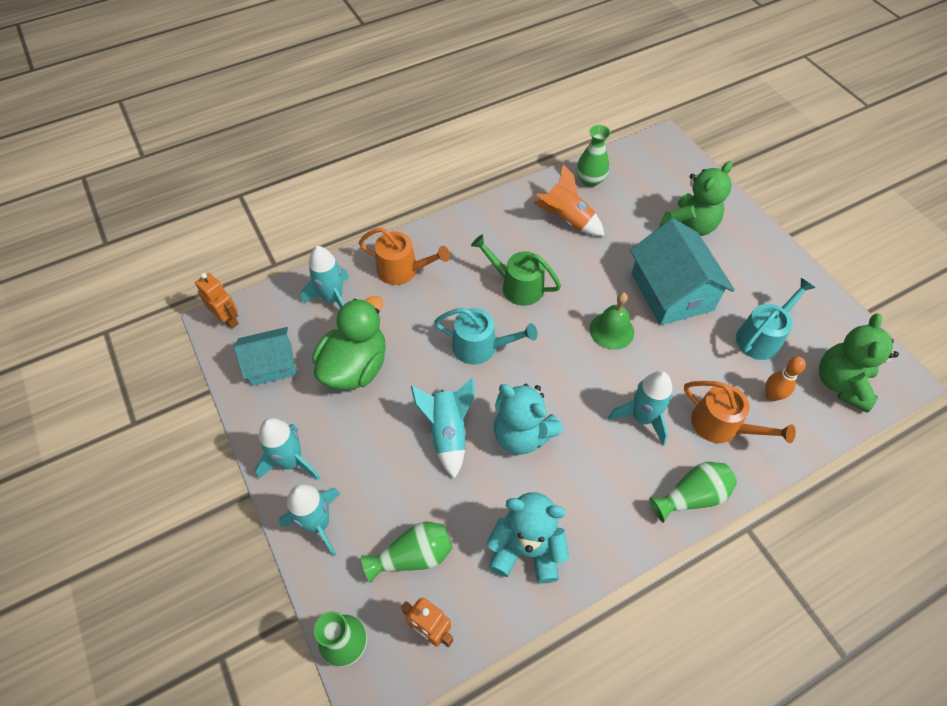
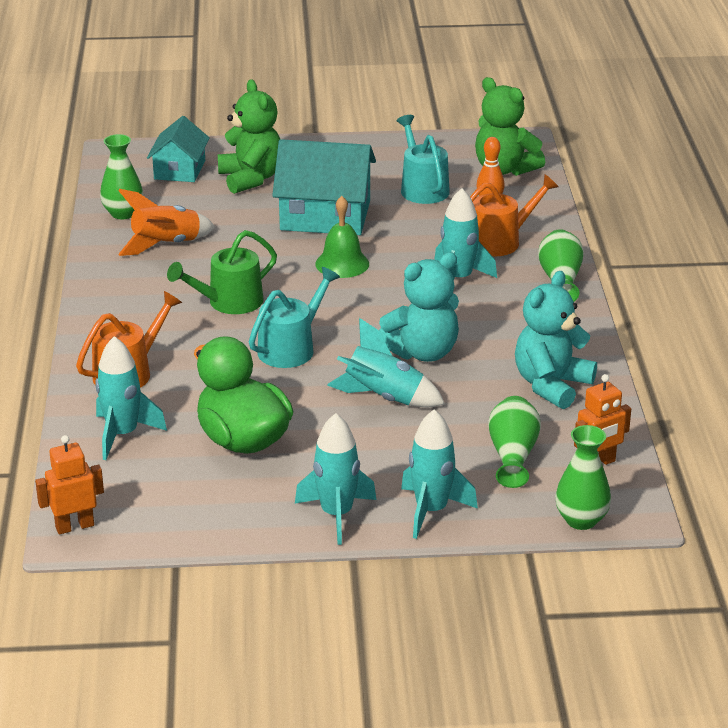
camera: 65 degrees left, 25 degrees down
turquoise house [234,327,297,386] -> turquoise house moved to [147,116,210,182]

